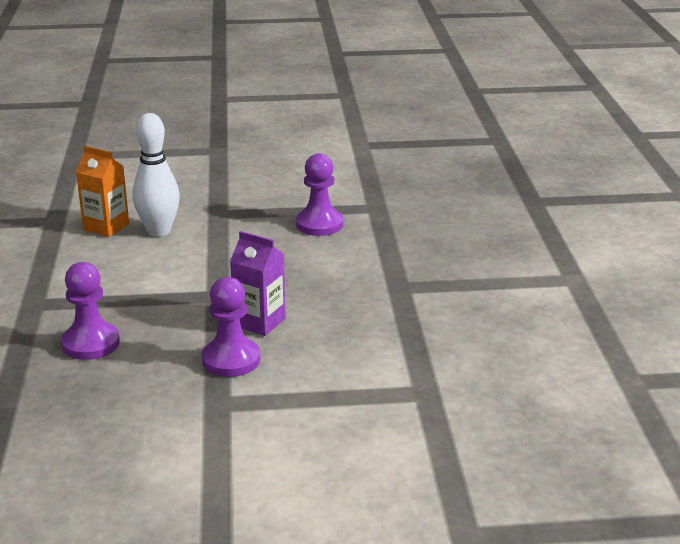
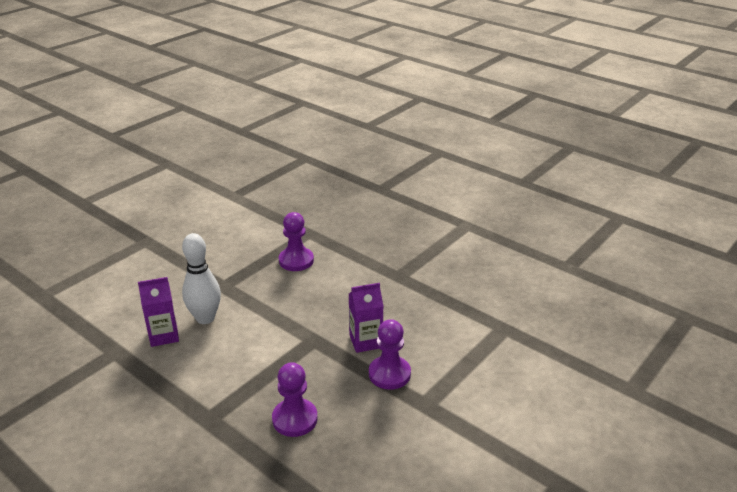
camera: 45 degrees left, 5 degrees up
orange carton [76,146,129,237] -> purple carton [138,277,179,347]

